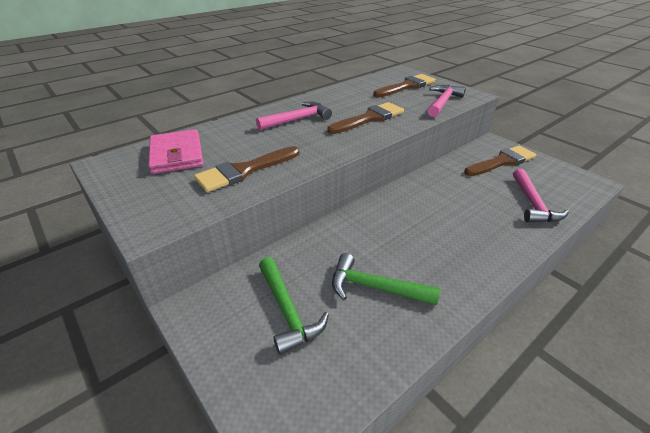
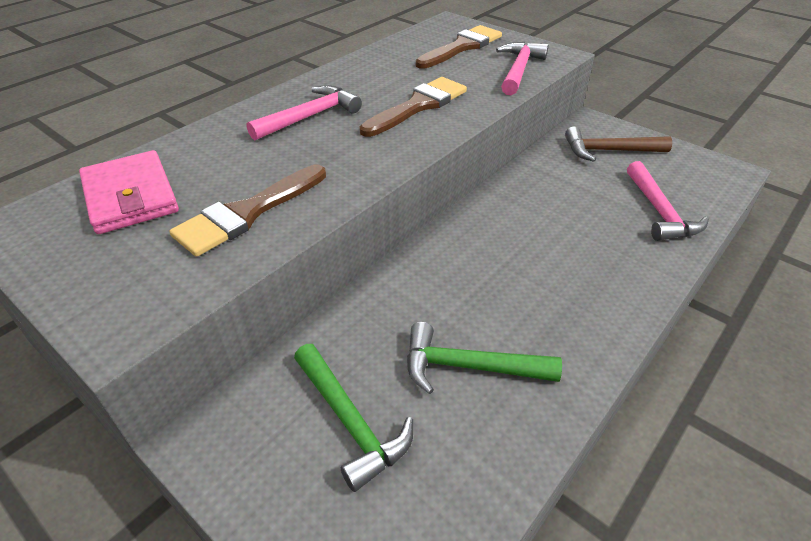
camera: 10 degrees left, 5 degrees up
brown brush [464,146,537,176] -> brown hammer [565,127,672,162]

